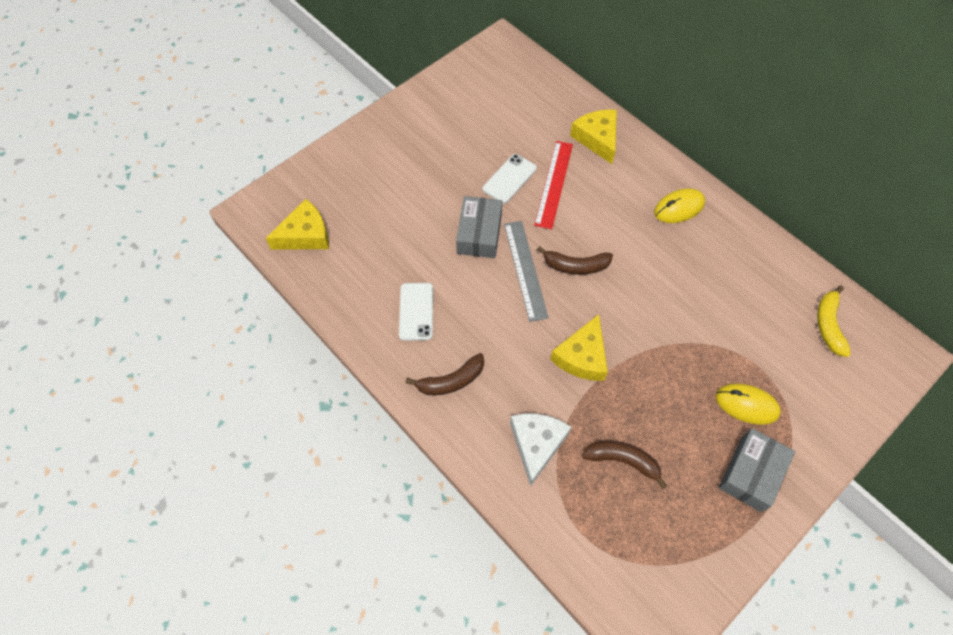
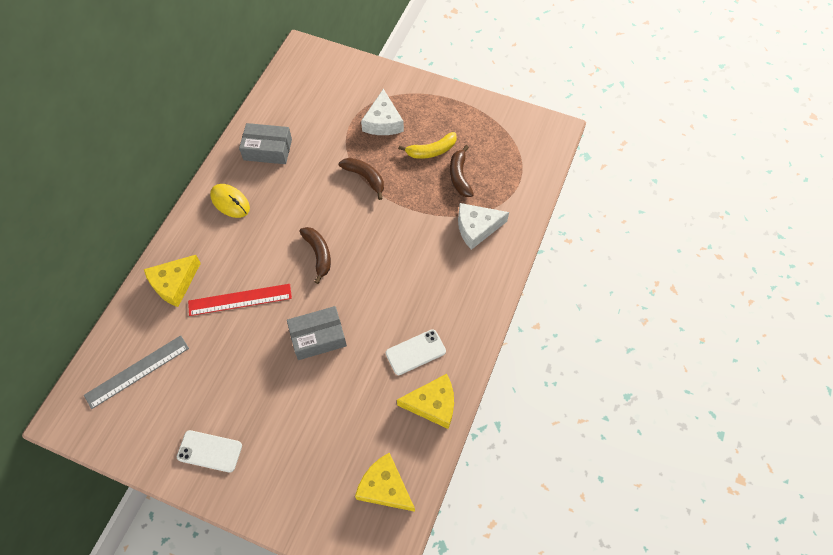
camera: 115 degrees left, 0 degrees up
brown banana [406,353,484,395] -> brown banana moved to [339,158,384,200]
white phone [482,154,537,204] -> white phone moved to [177,430,242,473]
grey ruler [504,221,549,322] -> grey ruler moved to [84,335,189,409]
yellow cheese [550,314,608,381] -> yellow cheese moved to [397,374,454,429]
yellow mouse [716,383,781,425] -> white cheese [361,89,404,135]
grey box [719,428,795,512] -> grey box moved to [239,123,292,164]
yellow banana [817,286,851,357] -> yellow banana moved to [399,132,457,159]

